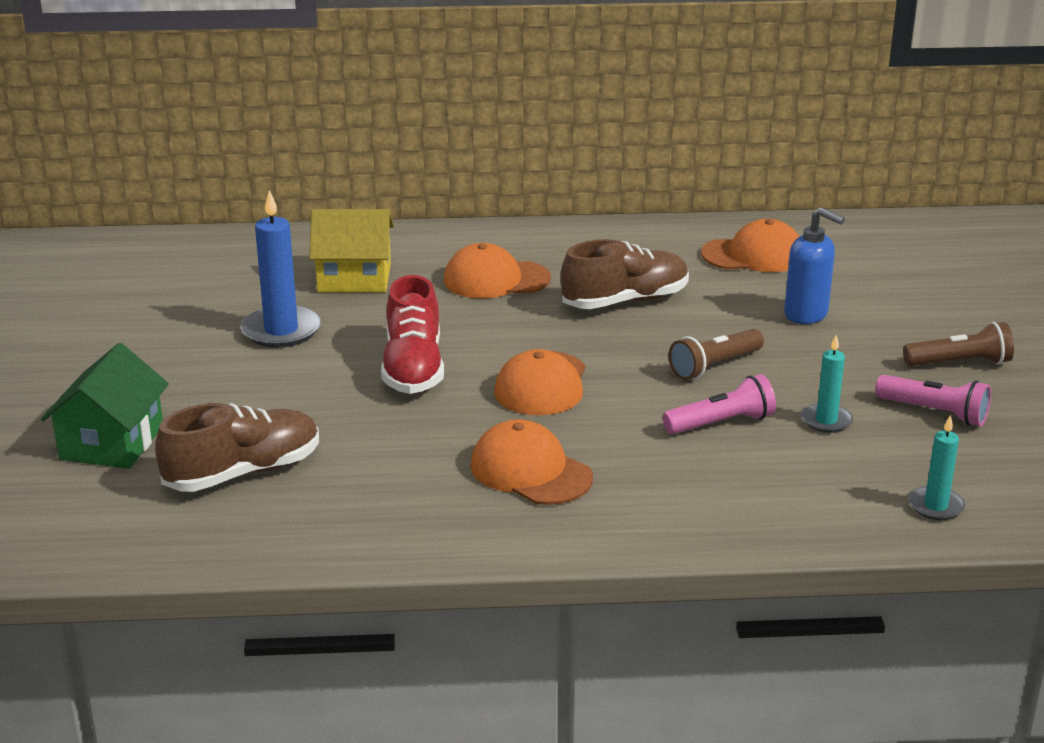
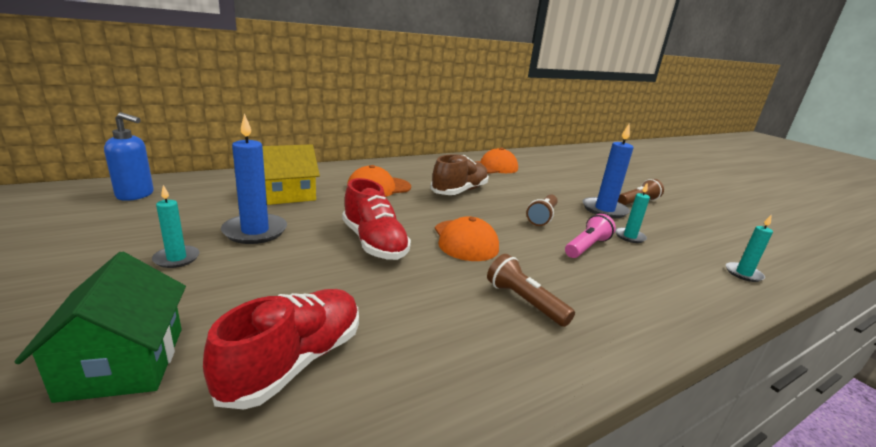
camera: 30 degrees left, 5 degrees down
brown shoe [155,403,319,492] -> red shoe [203,289,359,410]
orange cap [471,419,593,505] -> brown flashlight [487,254,575,327]
blue soap dispenser [784,207,845,324] -> blue soap dispenser moved to [104,112,154,201]
pink flashlight [875,375,991,426] -> none
none -> turquoise candle [152,185,199,268]
none -> blue candle [582,124,634,218]

